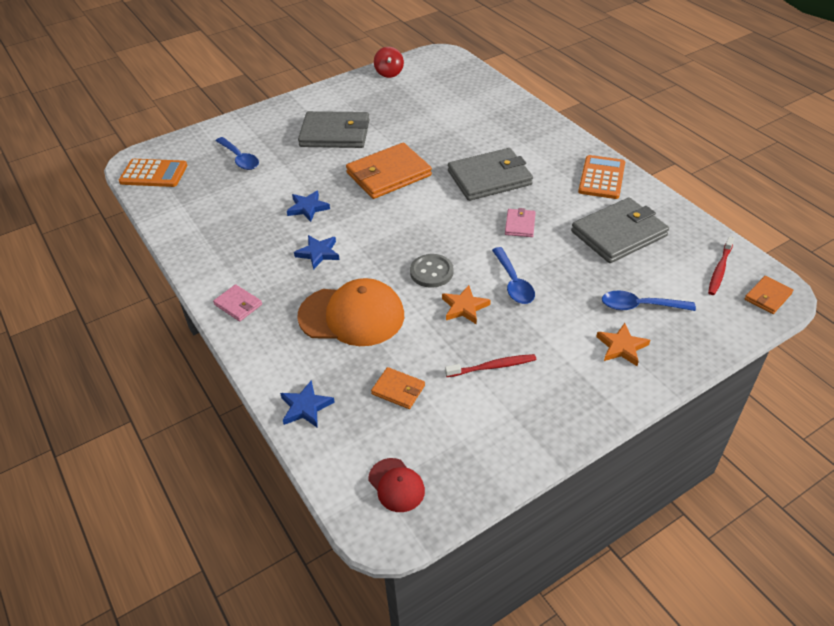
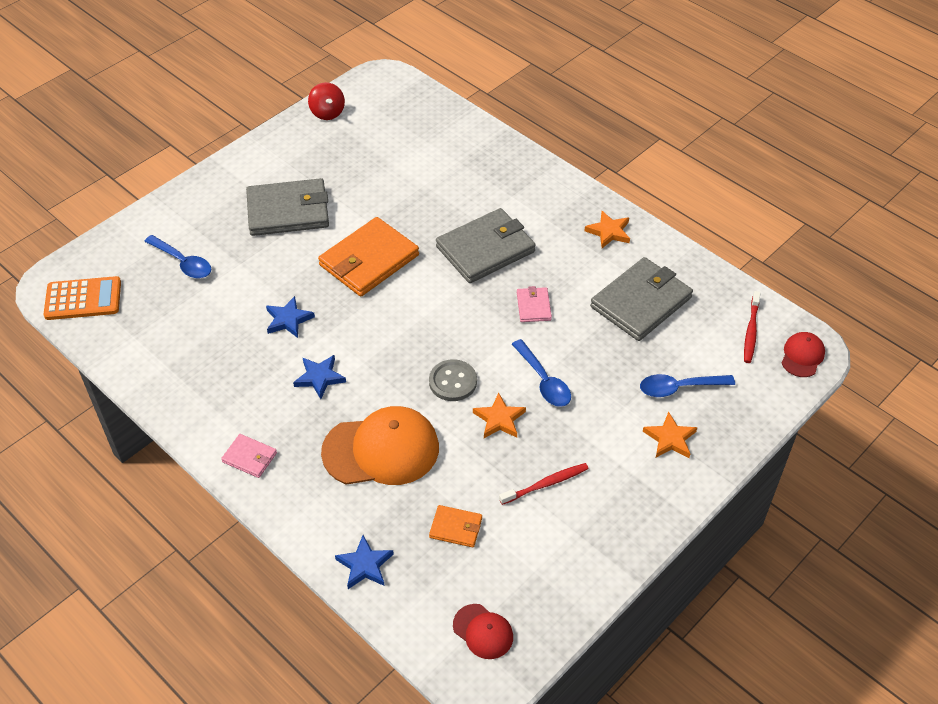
camera: 15 degrees left, 5 degrees up
orange calculator [578,155,625,199] -> orange star [584,211,630,248]
orange wallet [745,276,793,314] -> red cap [782,332,825,377]

